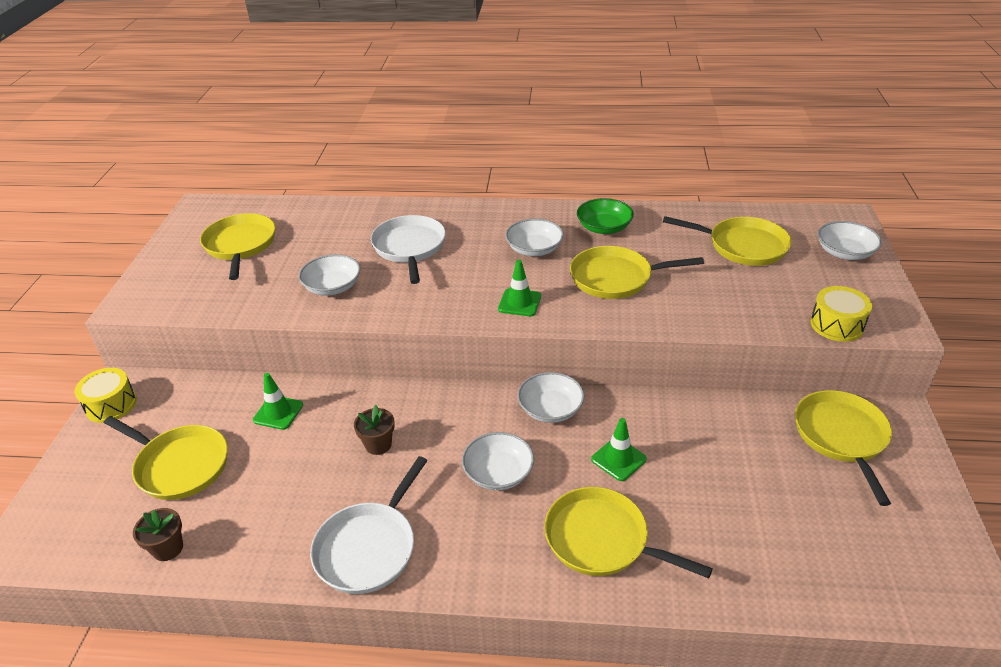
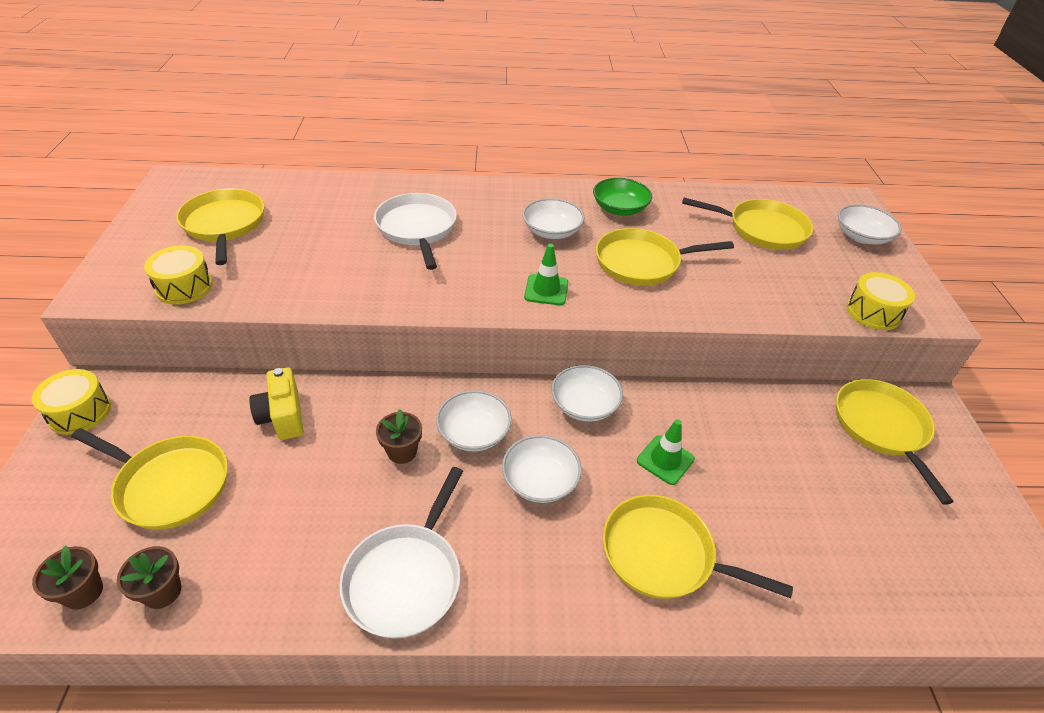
camera: 10 degrees left, 5 degrees up
green traffic cone [253,373,303,430] -> yellow camera [249,367,304,440]
white bowl [299,254,361,296] -> white bowl moved to [436,390,512,451]
none -> brown flower pot [32,545,103,609]
none -> yellow drum [144,245,213,305]

